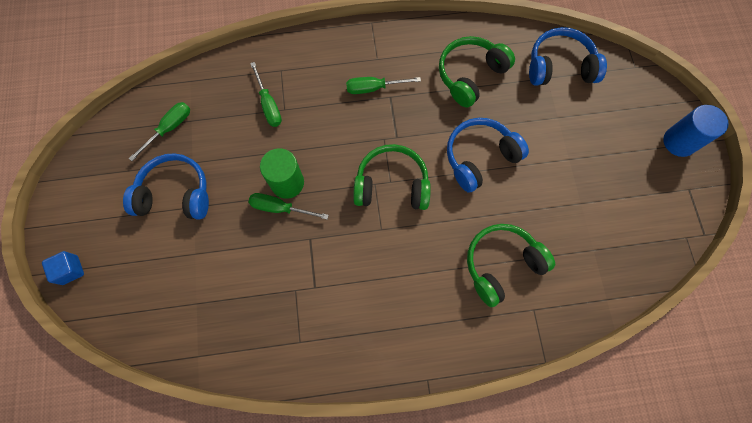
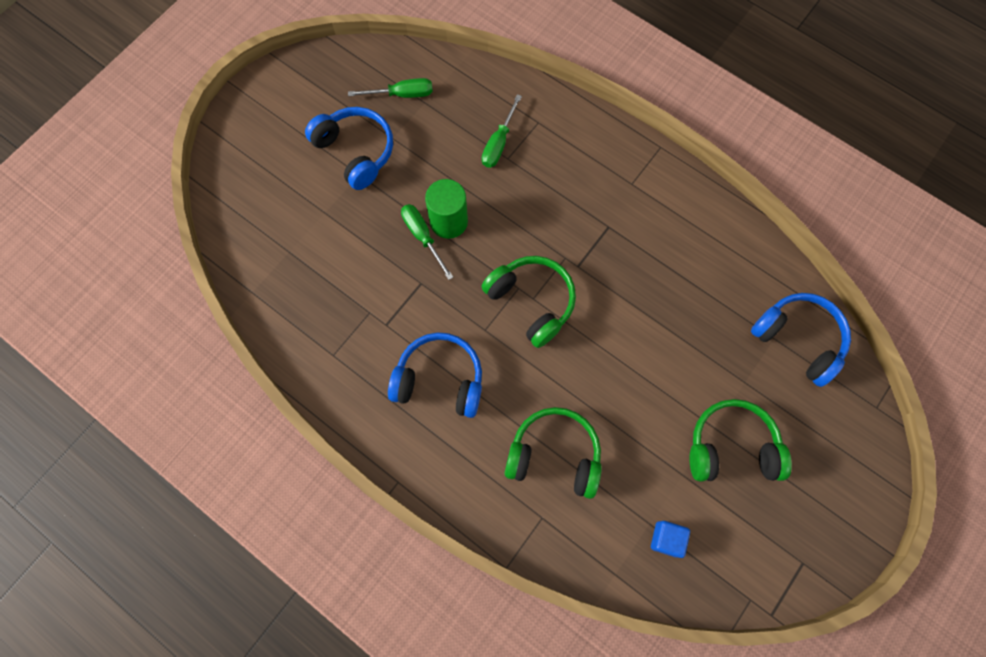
camera: 45 degrees right, 0 degrees up
blue cube [42,251,84,285] -> blue cube moved to [651,521,690,558]
green screwdriver [346,77,421,94] -> none
green headphones [439,36,515,107] -> green headphones moved to [689,399,792,481]
blue headphones [447,118,529,193] -> blue headphones moved to [388,332,482,418]
blue cylinder [663,105,728,157] -> none

